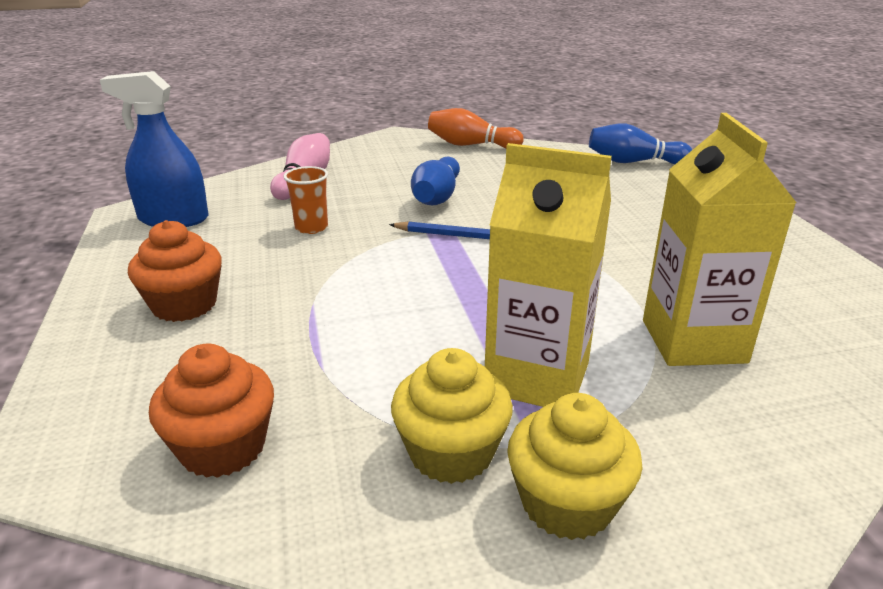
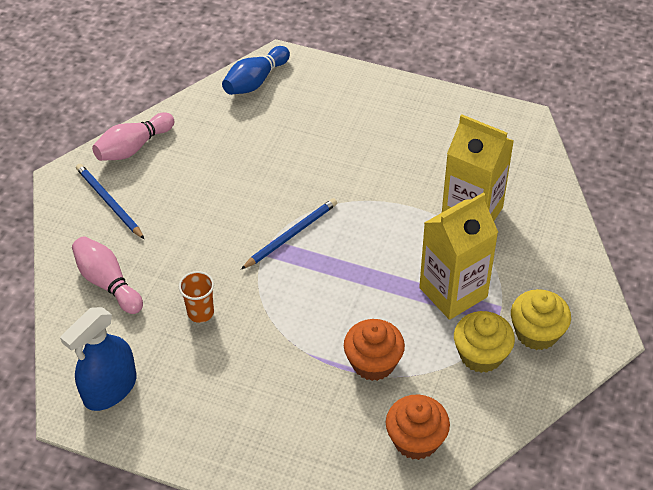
camera: 55 degrees left, 20 degrees up
orange cupcake [128,220,222,322] -> orange cupcake moved to [344,319,405,381]
blue bowling pin [411,157,460,206] -> none
orange bowling pin [428,108,523,148] -> pink bowling pin [92,112,174,161]
none -> blue pencil [76,164,144,239]

